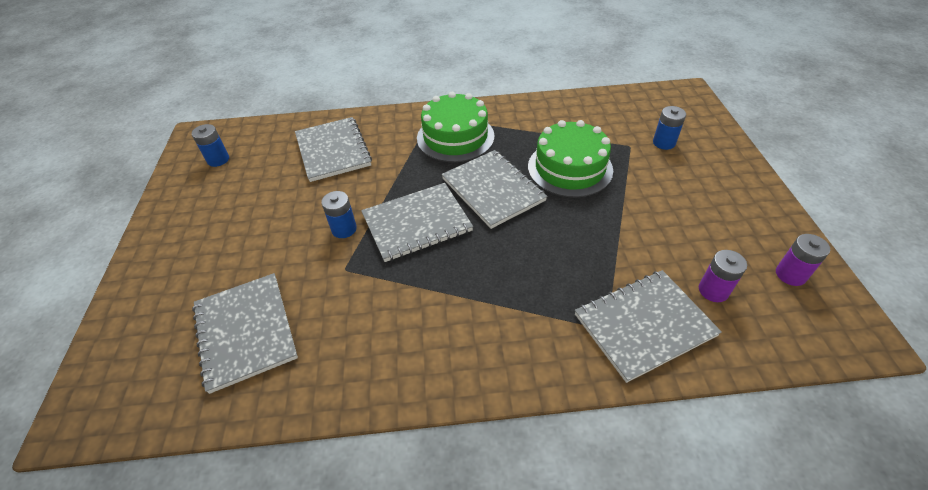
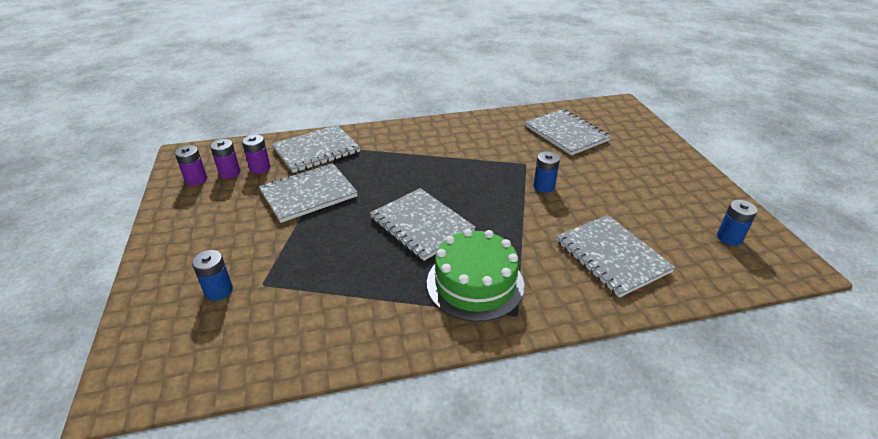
camera: 170 degrees right, 10 degrees down
grey notebook [361,183,473,262] -> grey notebook moved to [259,163,358,223]
green cake [528,120,613,197] -> none
none -> purple battery [210,139,240,179]

